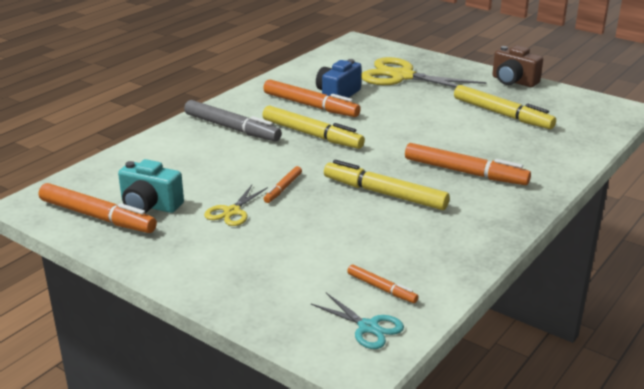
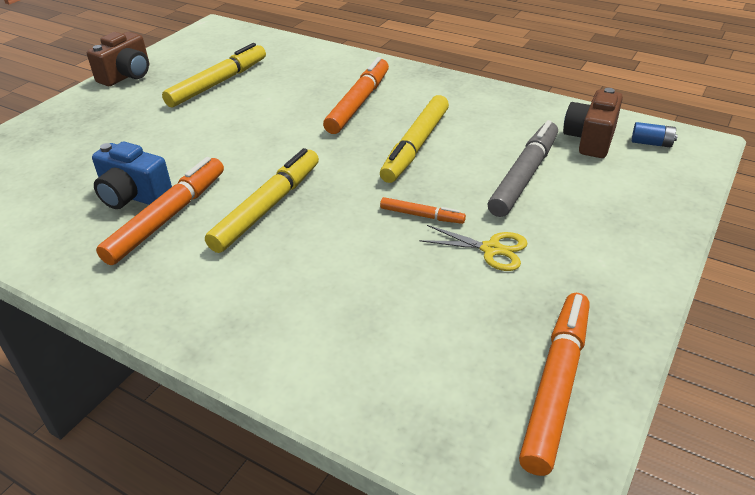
camera: 95 degrees left, 10 degrees up
turquoise camera [118,159,184,214] -> none
grey marker [184,100,282,141] -> grey marker moved to [488,120,558,217]
turquoise scissors [311,293,404,349] -> blue battery [632,122,678,148]
orange marker [347,264,418,303] -> brown camera [563,88,623,158]
yellow scissors [361,57,487,88] -> none

